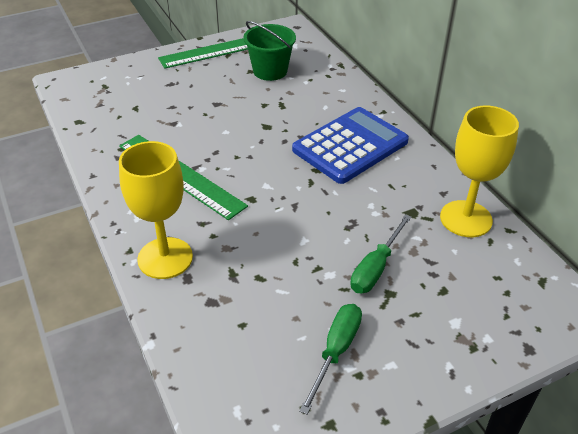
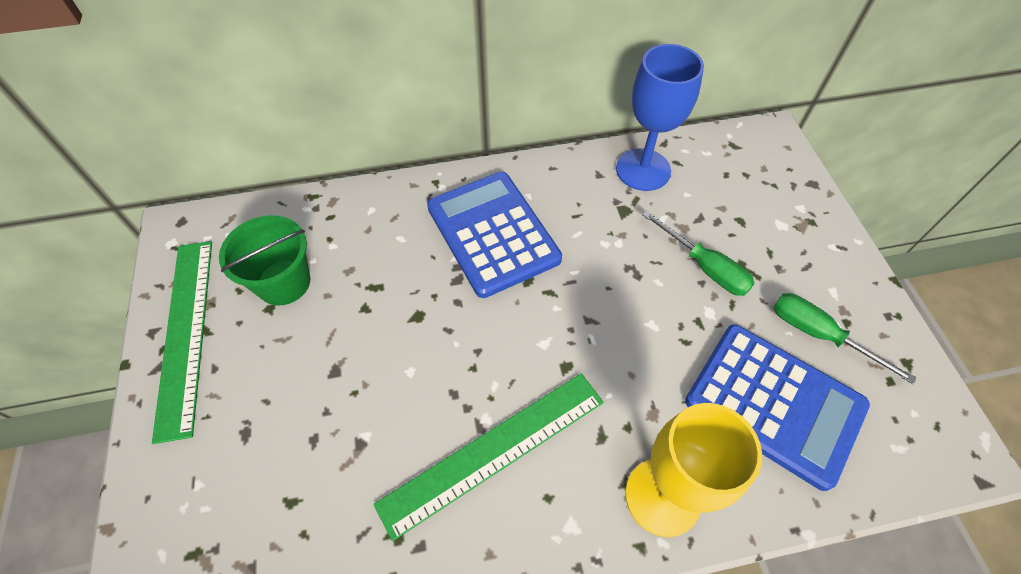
camera: 75 degrees left, 15 degrees up
yellow goblet [440,106,519,237] -> blue goblet [616,44,704,191]
none -> blue calculator [685,324,870,491]

